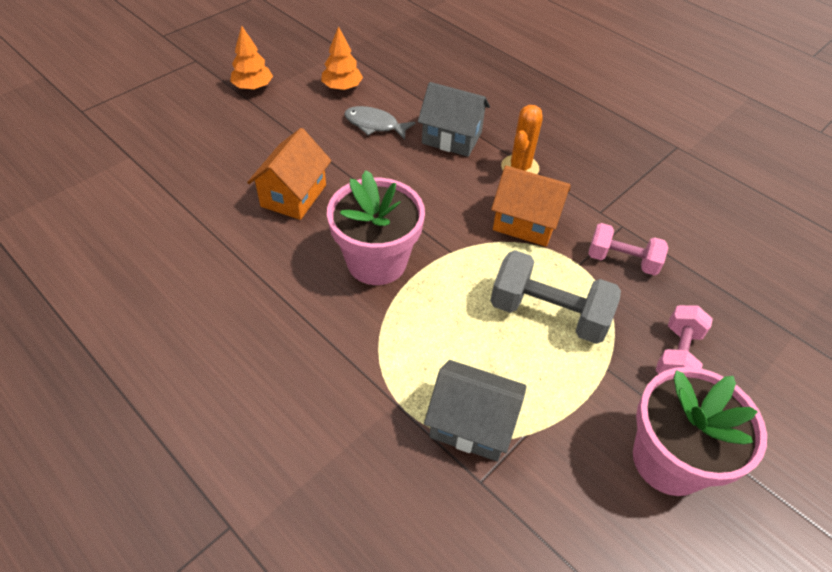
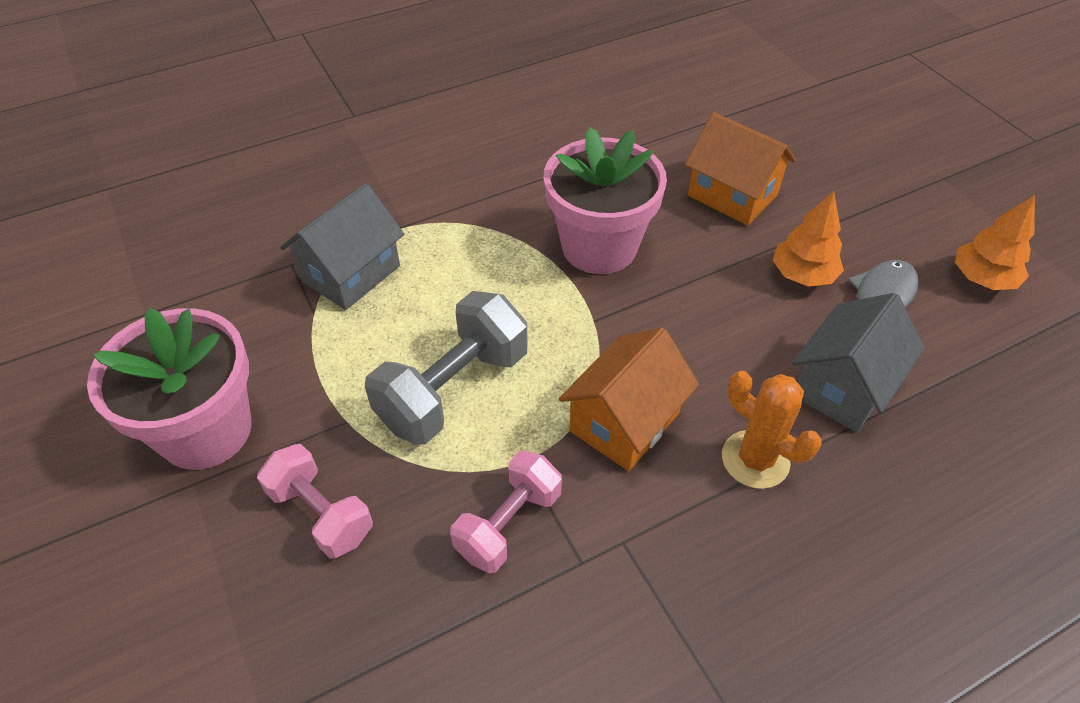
camera: 110 degrees right, 0 degrees up
orange tree [230,26,273,90] -> orange tree moved to [773,191,844,287]

